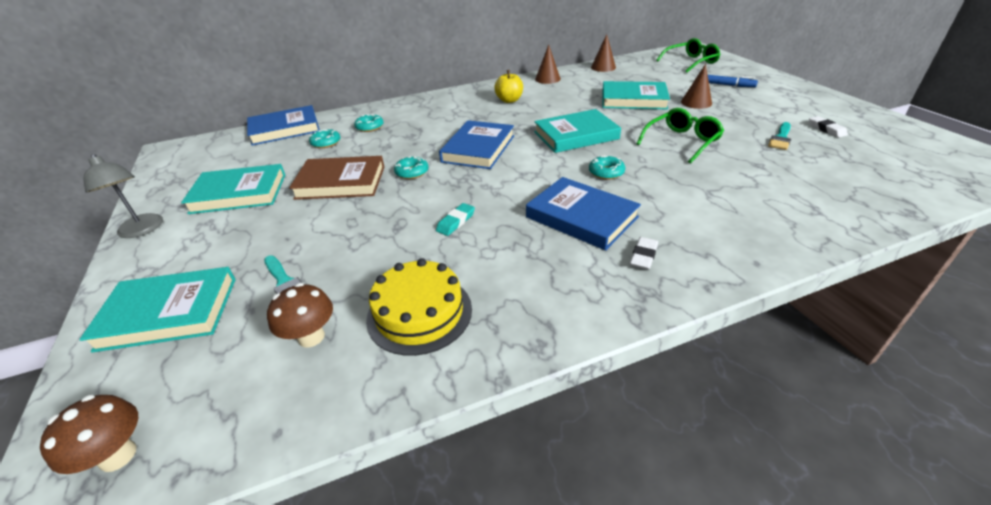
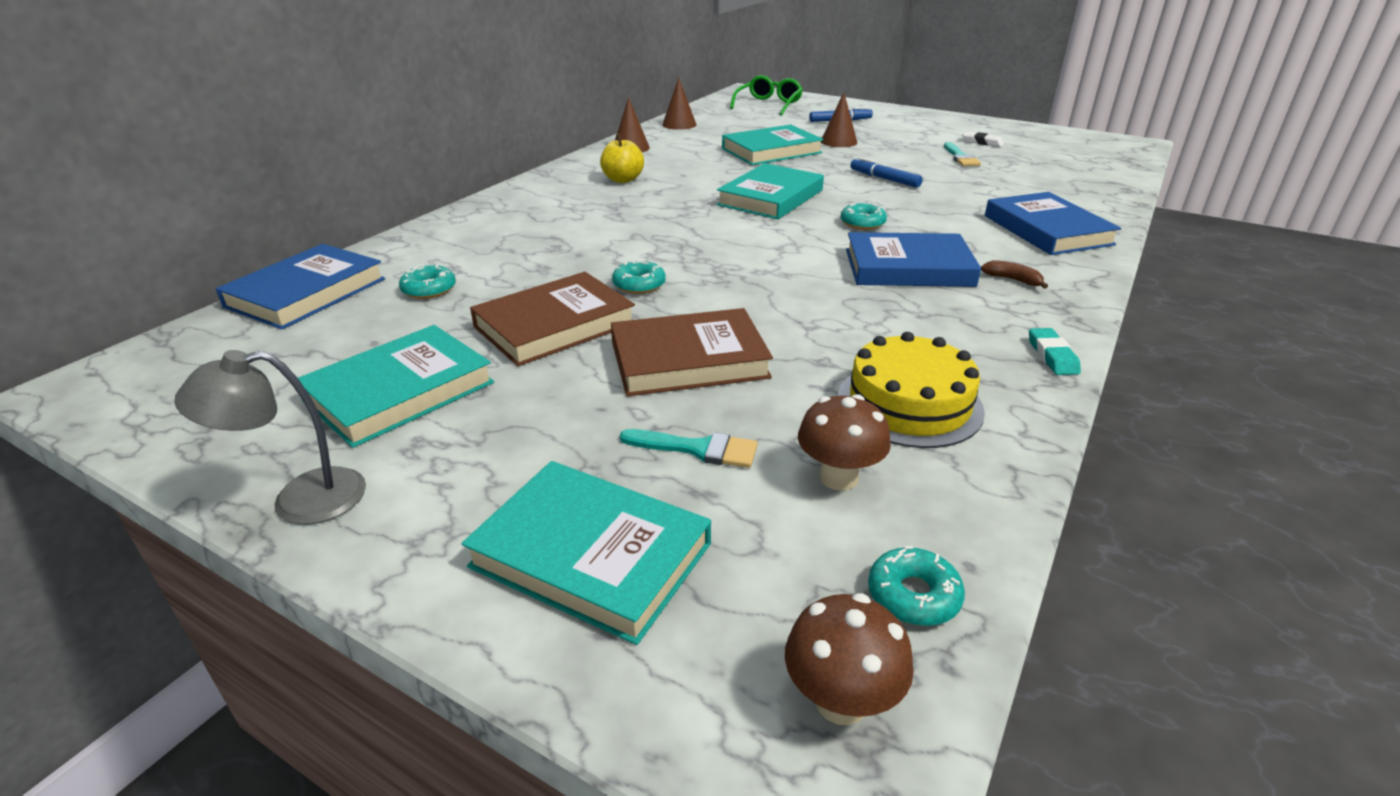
camera: 40 degrees left, 5 degrees down
turquoise book [79,267,236,353] -> turquoise book turned 75 degrees clockwise [461,461,711,645]
grey lamp [84,154,163,238] -> grey lamp turned 150 degrees clockwise [174,350,366,525]
turquoise donut [354,114,384,132] -> turquoise donut moved to [868,546,965,626]
turquoise eraser [436,203,475,236] -> turquoise eraser moved to [1029,328,1081,375]
blue book [439,120,514,169] -> blue book moved to [985,192,1121,255]
white eraser [630,237,658,270] -> brown banana [981,260,1048,289]
green glasses [636,108,724,164] -> blue marker [850,157,923,188]
none -> brown book [611,308,773,396]

